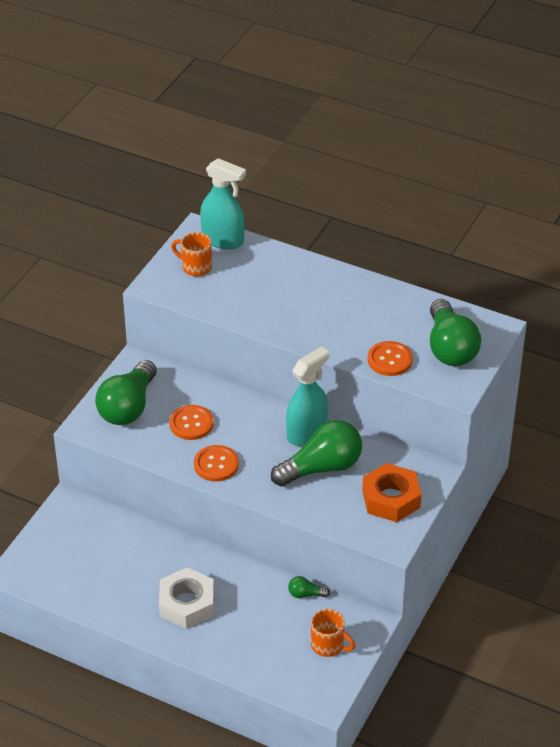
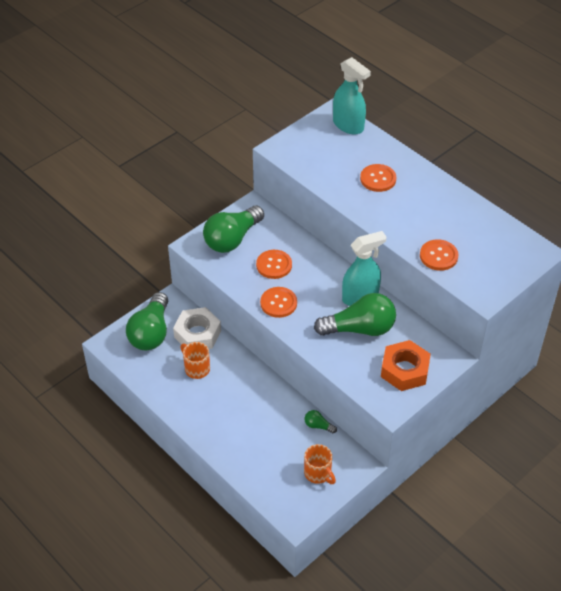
camera: 20 degrees right, 5 degrees up
white nut [159,567,214,629] -> white nut moved to [173,307,221,349]
orange mug [171,232,212,276] -> orange mug moved to [180,342,210,379]
green light bulb [430,299,481,366] -> green light bulb moved to [126,292,168,350]
none -> orange button [360,164,396,192]

